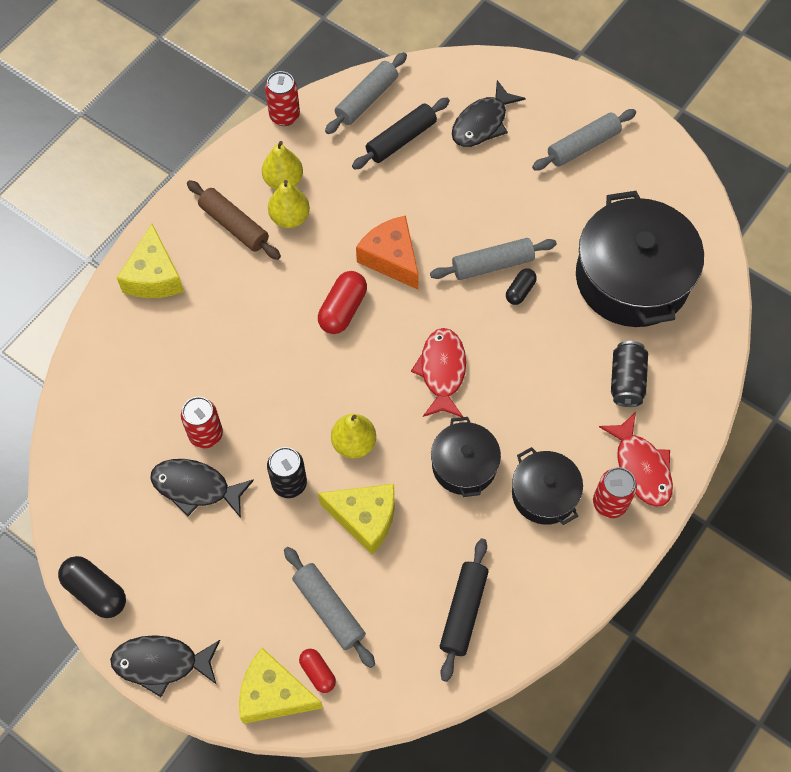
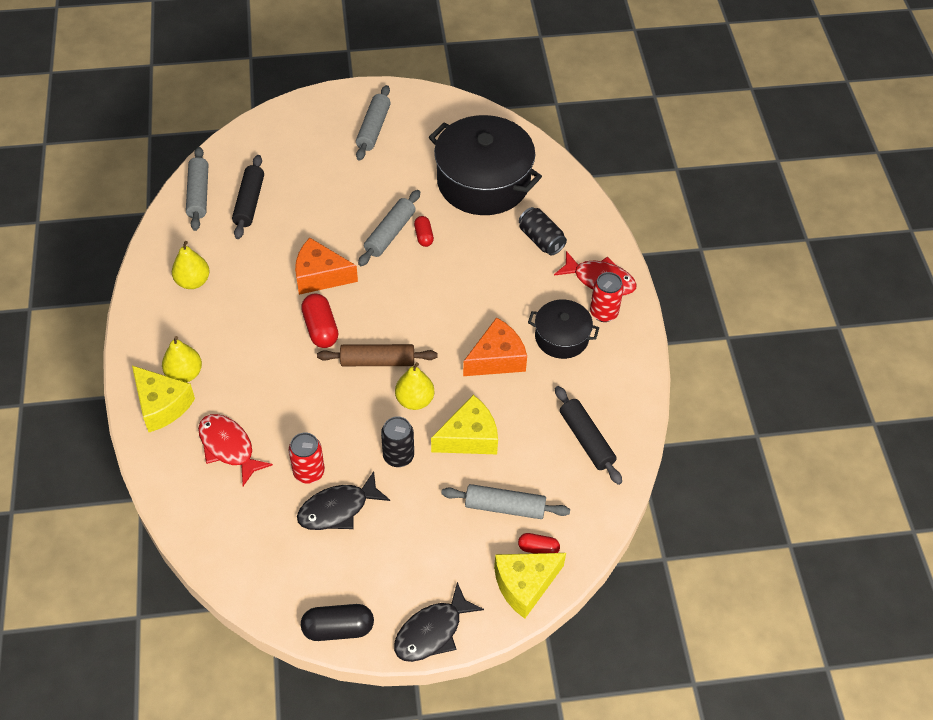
camera: 45 degrees left, 10 degrees down
brown rolling pin [187,180,281,260] -> brown rolling pin moved to [317,344,437,366]
red can [265,71,300,126] -> none
yellow pear [268,180,310,228] -> yellow pear moved to [162,336,202,382]
red fish [411,328,466,417] -> red fish moved to [198,414,273,486]
black pot [431,417,501,497] -> orange cheese [463,317,527,376]
black fish [452,80,526,147] -> none
black capsule [506,268,537,305] -> red capsule [414,216,434,247]

